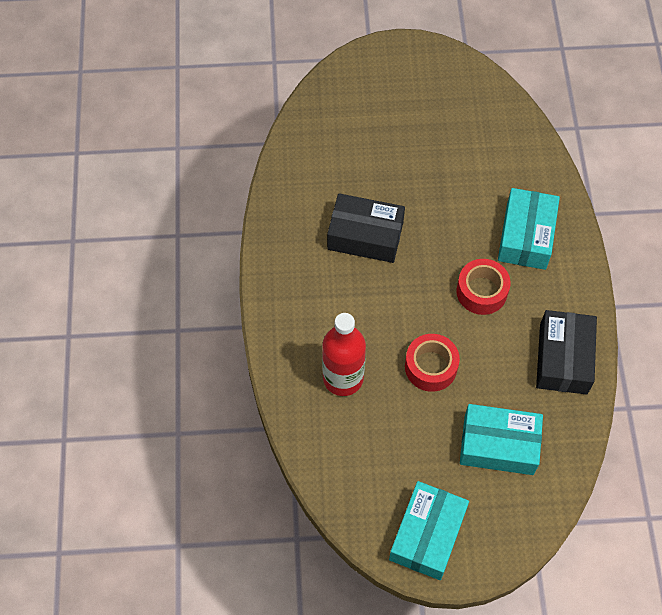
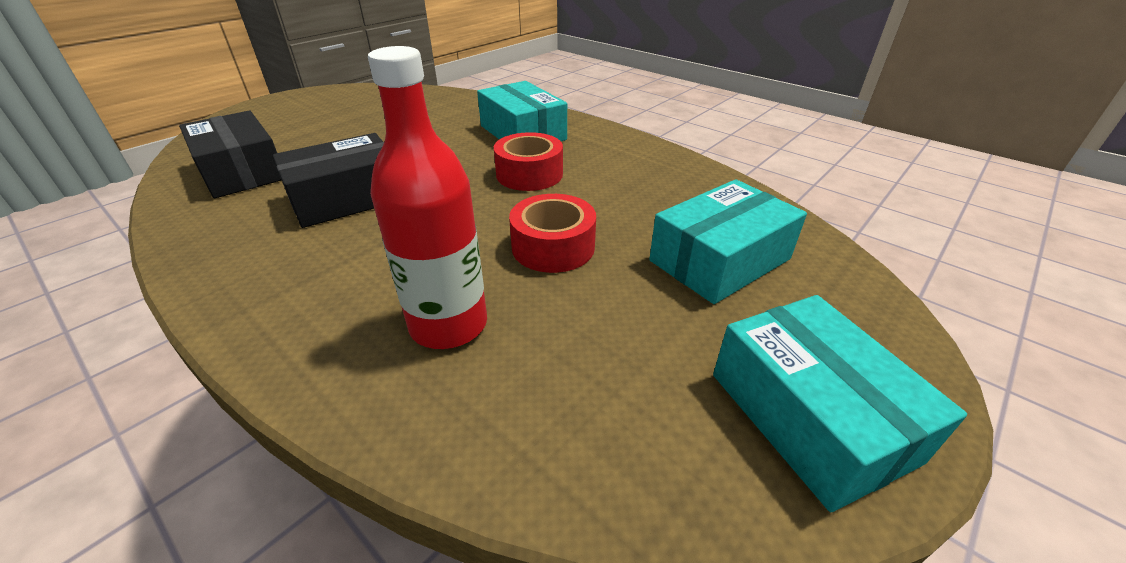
camera: 45 degrees left, 25 degrees down
black box [536,310,597,395] -> black box moved to [179,111,282,198]

